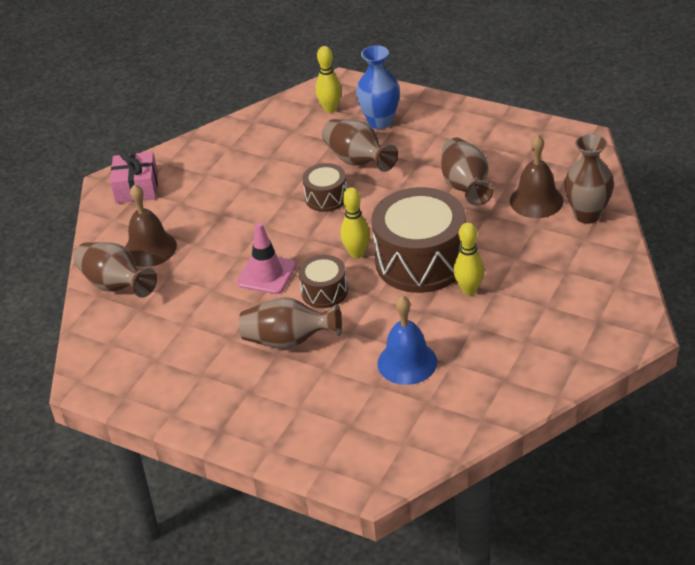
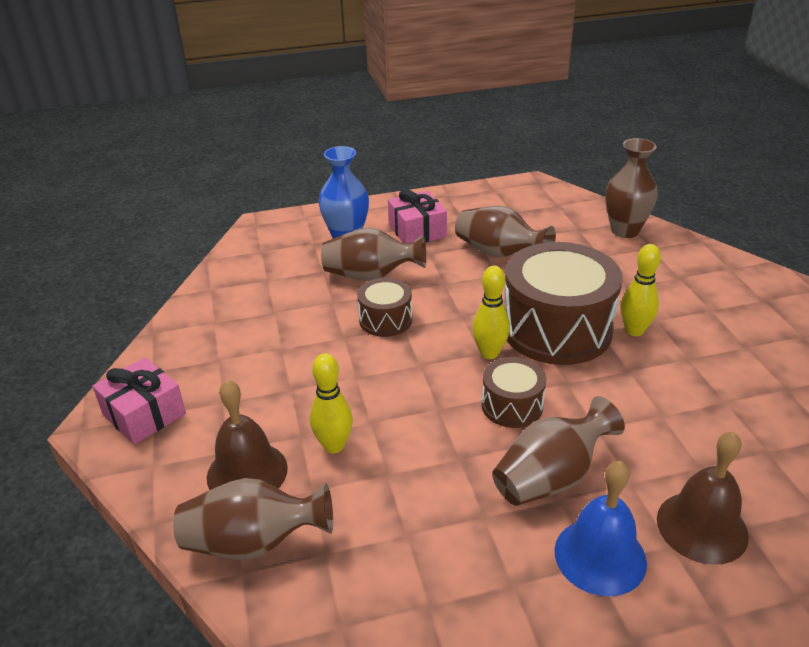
camera: 45 degrees left, 5 degrees down
pink traffic cone [237,223,296,294] -> none
yellow bowling pin [316,46,342,113] -> yellow bowling pin moved to [310,353,353,453]
blue bell [377,295,437,385] -> blue bell moved to [555,461,647,597]
brown bell [510,135,564,218] -> brown bell moved to [657,431,749,565]
none -> pink gift [388,189,447,244]

